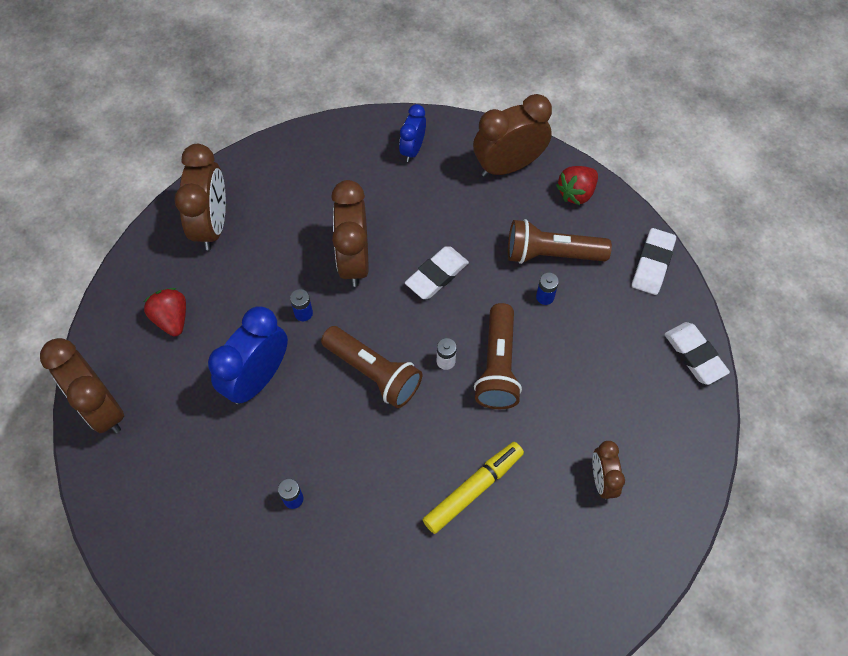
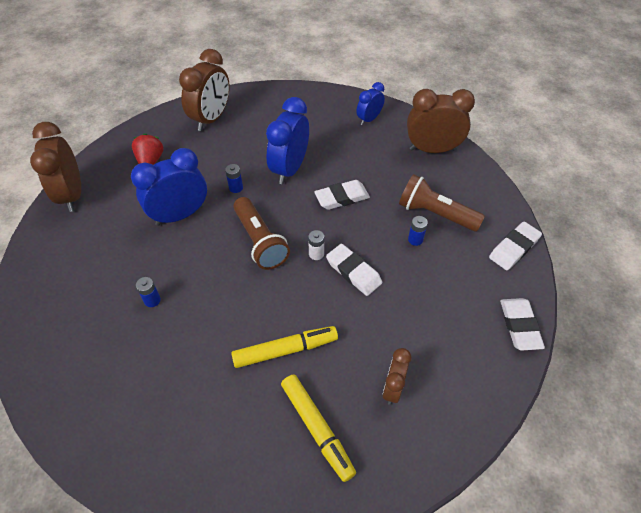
camera: 25 degrees right, 10 degrees down
brown clock [331,180,369,287] -> blue clock [266,97,309,184]
brown flashlight [474,303,522,409] -> white eraser [326,244,382,296]
red strawberry [556,166,598,205] -> none
none -> yellow marker [281,374,356,482]

